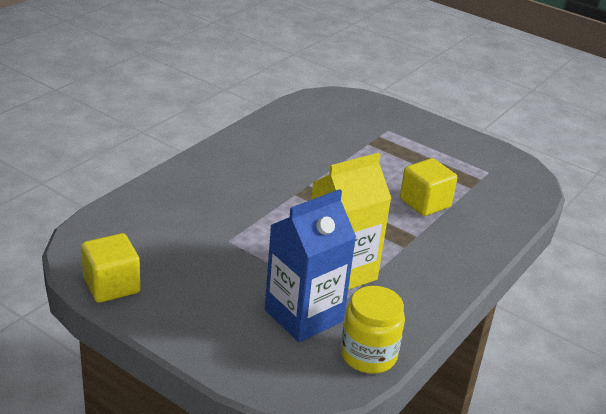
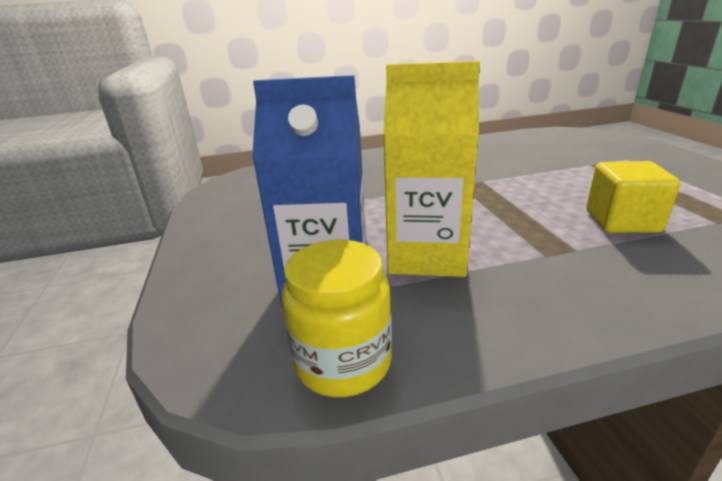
camera: 45 degrees right, 5 degrees down
yellow cube [81,233,140,303] -> none

